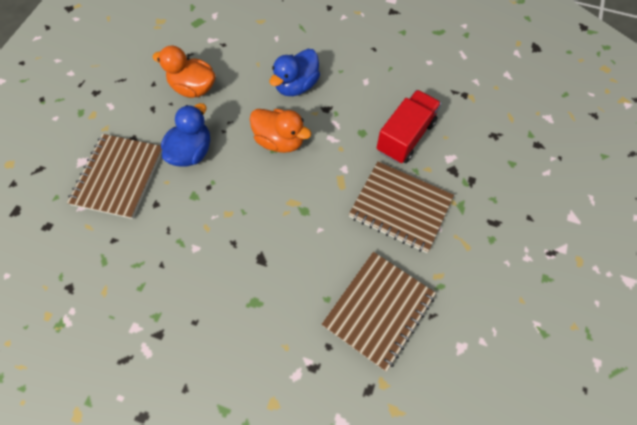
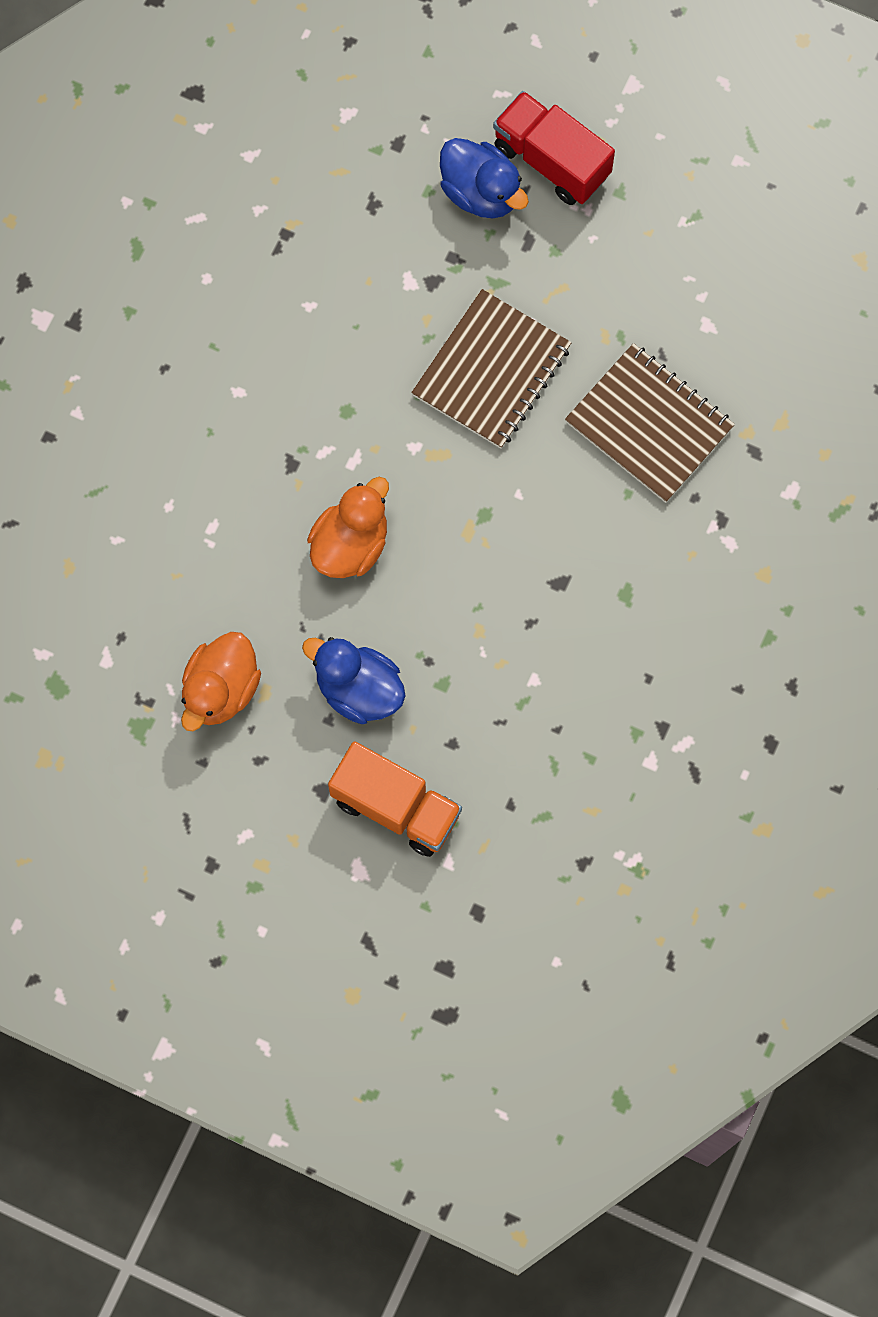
camera: 85 degrees left, 10 degrees up
brown notebook [67,134,162,219] -> orange truck [328,741,462,857]
blue duck [269,49,320,96] -> blue duck moved to [440,138,529,218]
red truck [377,90,441,163] -> red truck moved to [493,91,615,205]

